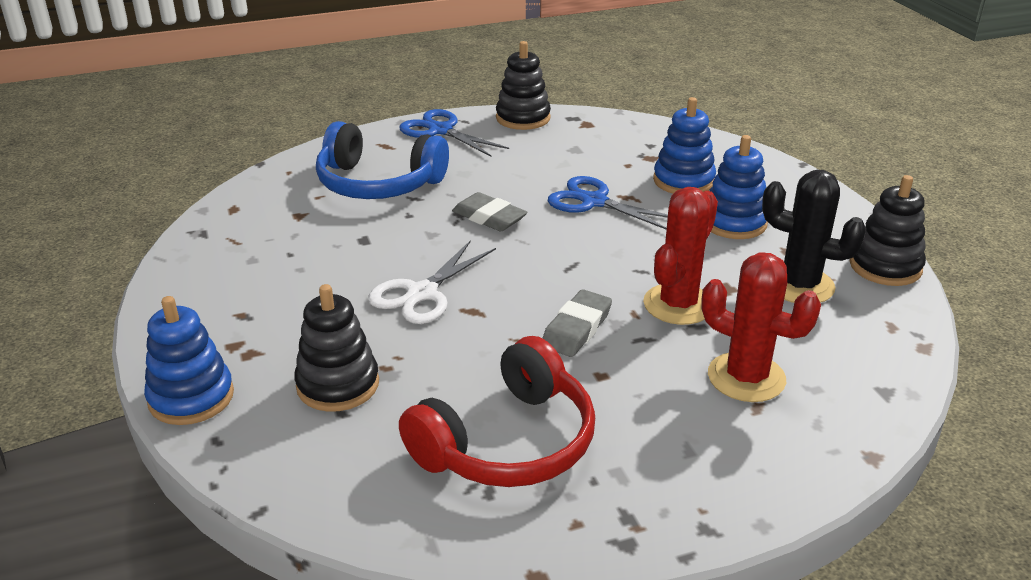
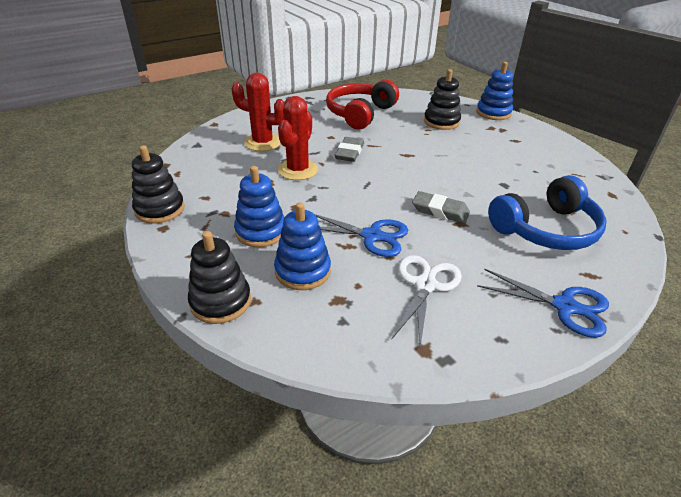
camera: 165 degrees right, 5 degrees up
blue headphones [316,121,449,199] -> blue headphones turned 150 degrees clockwise [488,175,607,250]
white scissors [368,240,496,324] -> white scissors moved to [391,255,462,347]
black stacking toy [496,41,551,130] -> black stacking toy moved to [188,231,251,324]
black cactus [762,170,866,303] -> none

